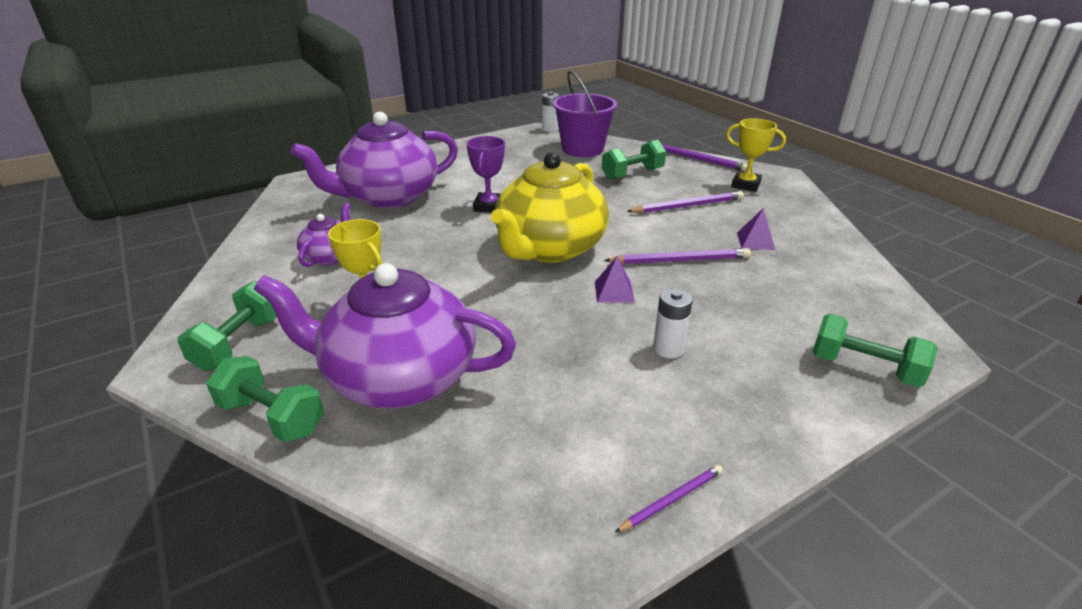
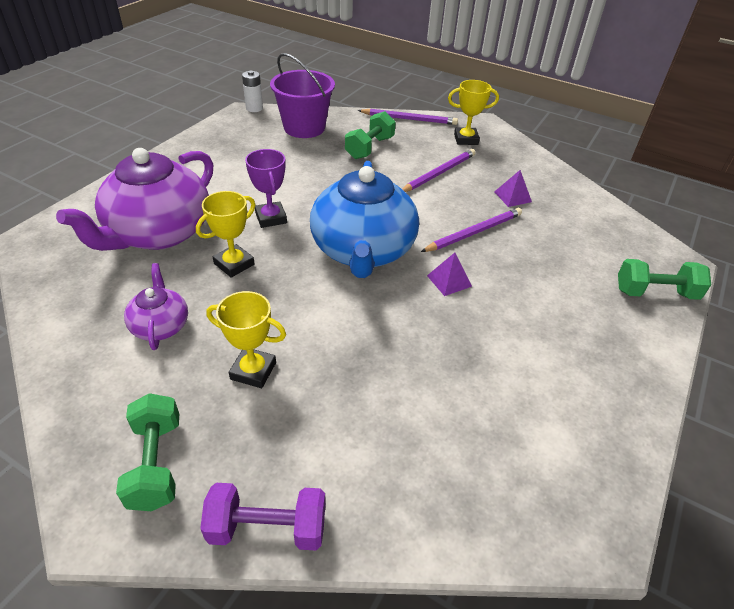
camera: 30 degrees left, 10 degrees up
green dumbbell [206,356,324,442] -> purple dumbbell [200,483,325,550]
purple teapot [254,263,516,408] -> none
yellow teapot [491,152,609,263] -> blue teapot [310,161,419,278]
purple pencil [615,465,723,532] -> none
white battery [653,288,693,358] -> none
none -> yellow trophy [196,191,255,278]

